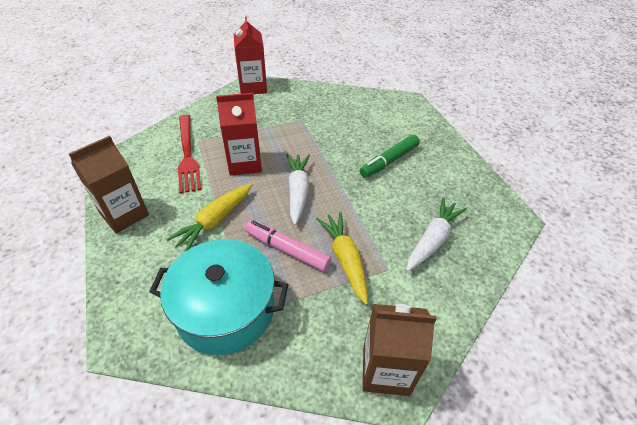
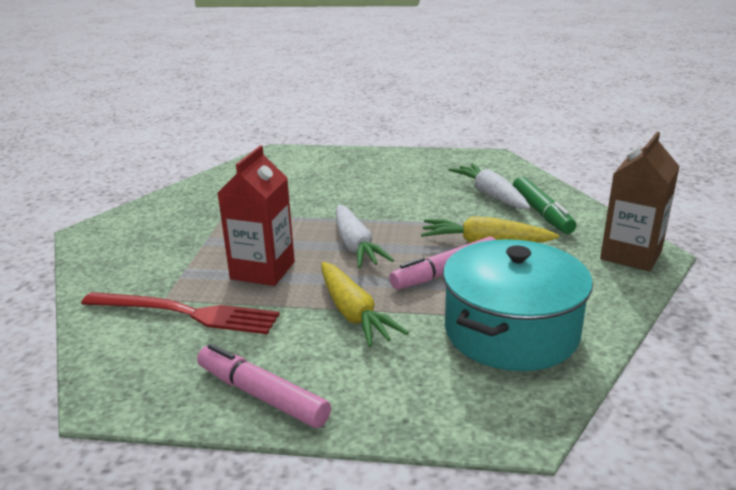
camera: 60 degrees left, 20 degrees down
brown carton [69,136,149,234] -> pink marker [197,344,331,428]
red carton [234,16,267,94] -> none
white carrot [286,154,310,225] -> white carrot turned 135 degrees counterclockwise [336,205,394,268]
green marker [360,135,420,178] -> green marker moved to [513,177,576,234]

